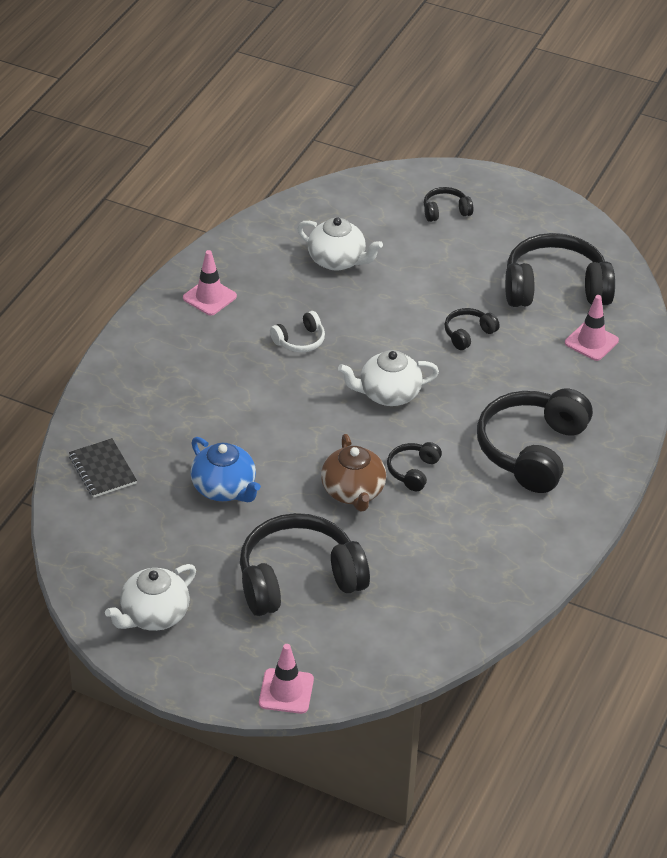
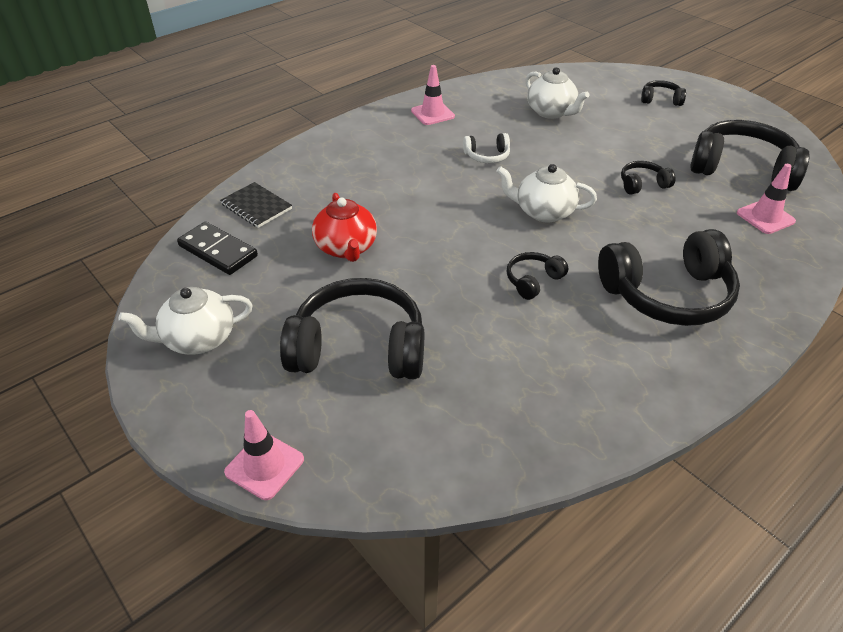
camera: 25 degrees right, 0 degrees up
black notebook [69,438,137,498] -> black notebook turned 45 degrees counterclockwise [220,182,292,228]
blue teapot [190,437,261,502] -> red teapot [312,193,377,262]
brown teapot [321,434,386,511] -> none
black headphones [477,389,593,493] -> black headphones turned 150 degrees counterclockwise [598,229,740,326]
none -> black domino [177,222,258,275]

